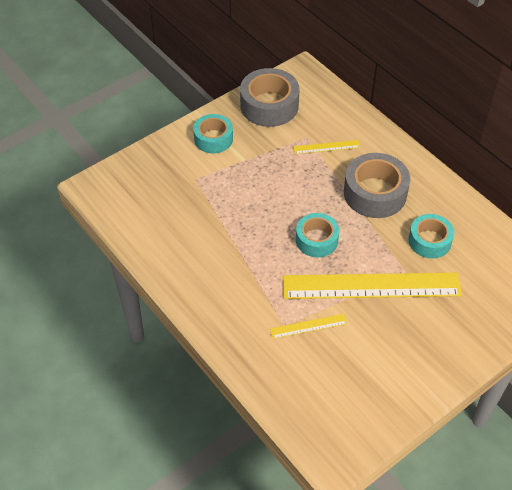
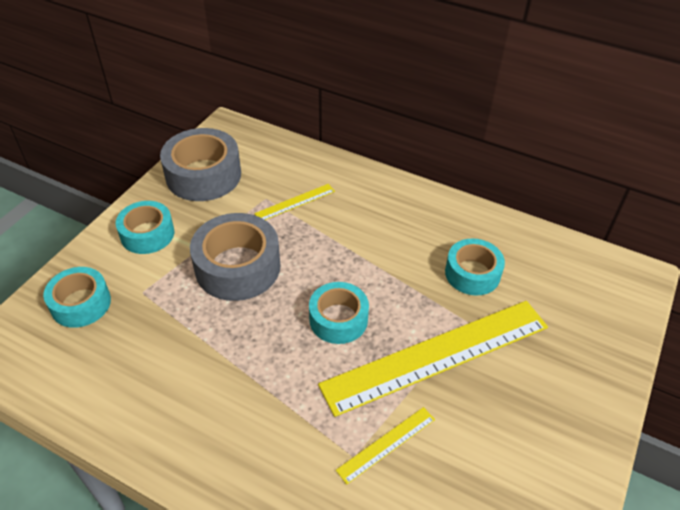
camera: 25 degrees left, 5 degrees down
grey tape [344,153,410,218] -> grey tape moved to [190,213,280,301]
none -> turquoise tape [43,267,111,328]

